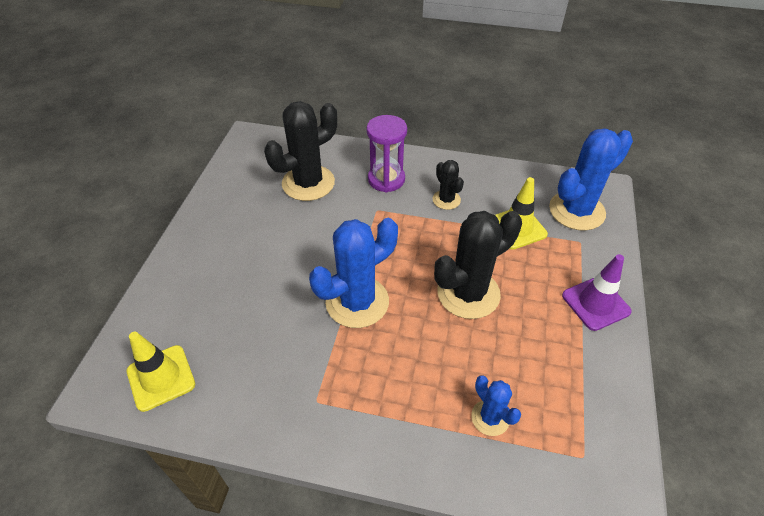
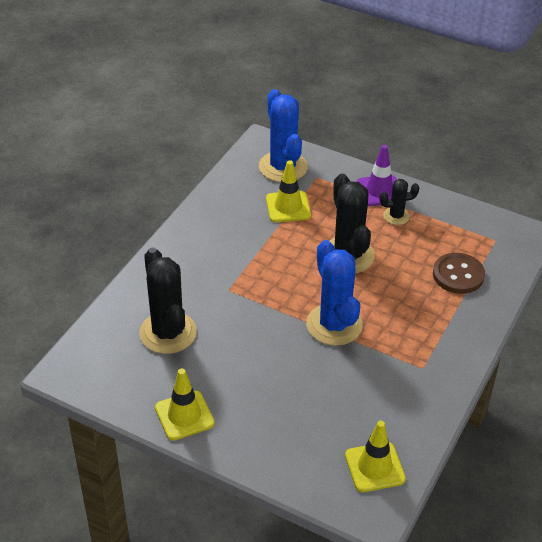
camera: 75 degrees left, 5 degrees down
purple hourglass [367,115,407,192] -> none
black cactus [432,160,464,210] -> black cactus moved to [380,179,419,225]
blue cactus [471,375,521,436] -> brown button [433,253,485,294]
none -> yellow traffic cone [155,368,215,441]

